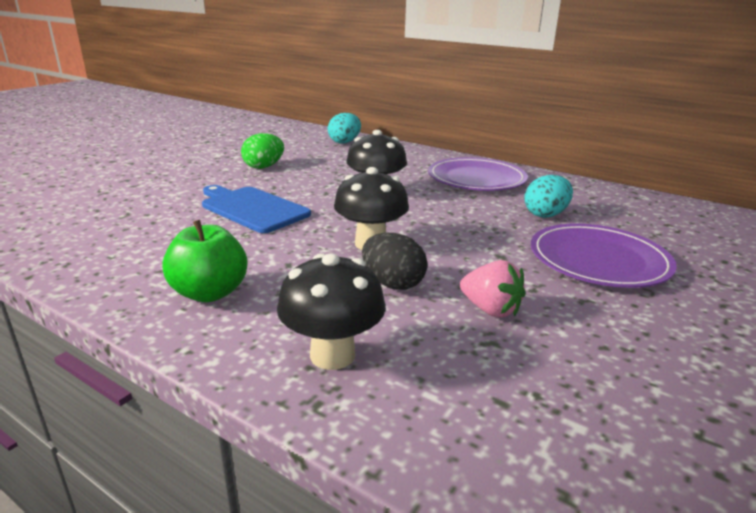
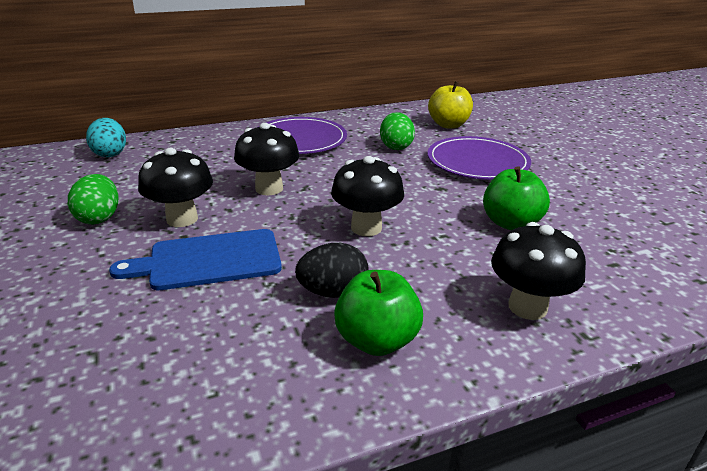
camera: 55 degrees left, 5 degrees up
black egg [362,233,427,290] -> black egg moved to [295,243,369,298]
pink strawberry [460,260,526,318] -> green apple [483,166,550,230]
turquoise egg [524,175,573,218] -> green egg [380,112,415,150]
none -> black mushroom [138,148,213,227]
none -> yellow apple [428,81,473,128]

